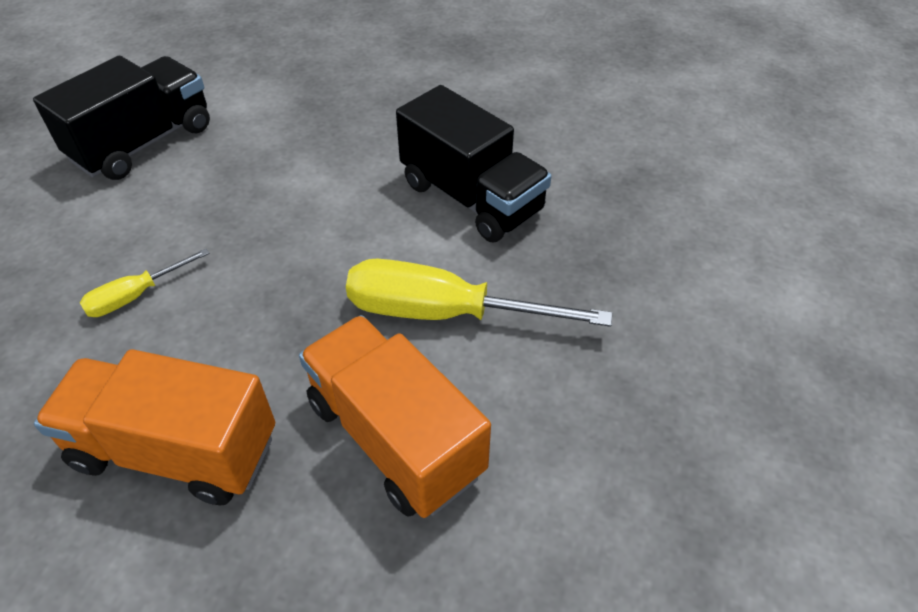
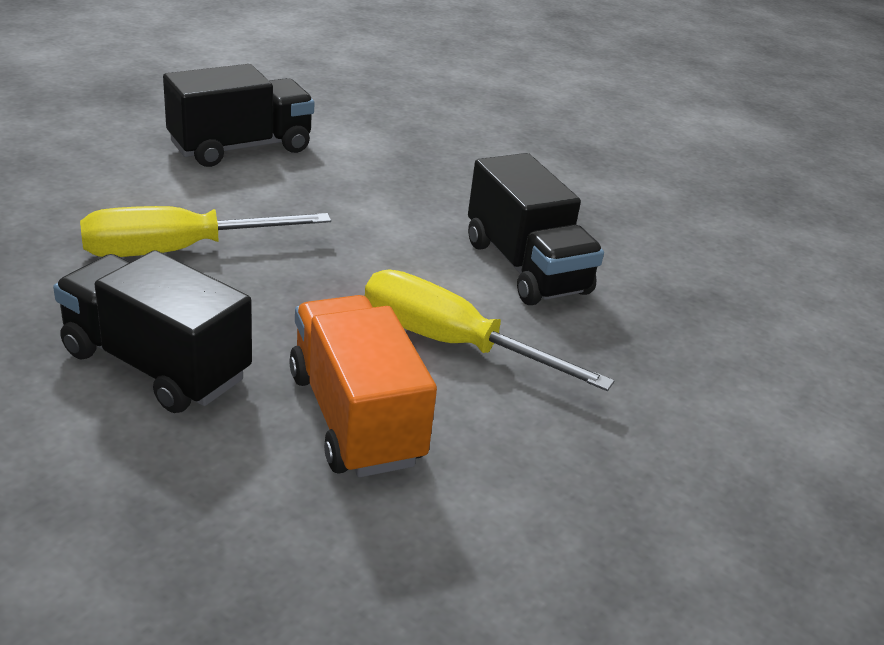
camera: 15 degrees right, 15 degrees down
orange truck [34,349,275,505] -> black truck [53,250,252,413]
yellow screwdriver [80,249,210,317] -> yellow screwdriver [80,206,331,257], size x1.95

